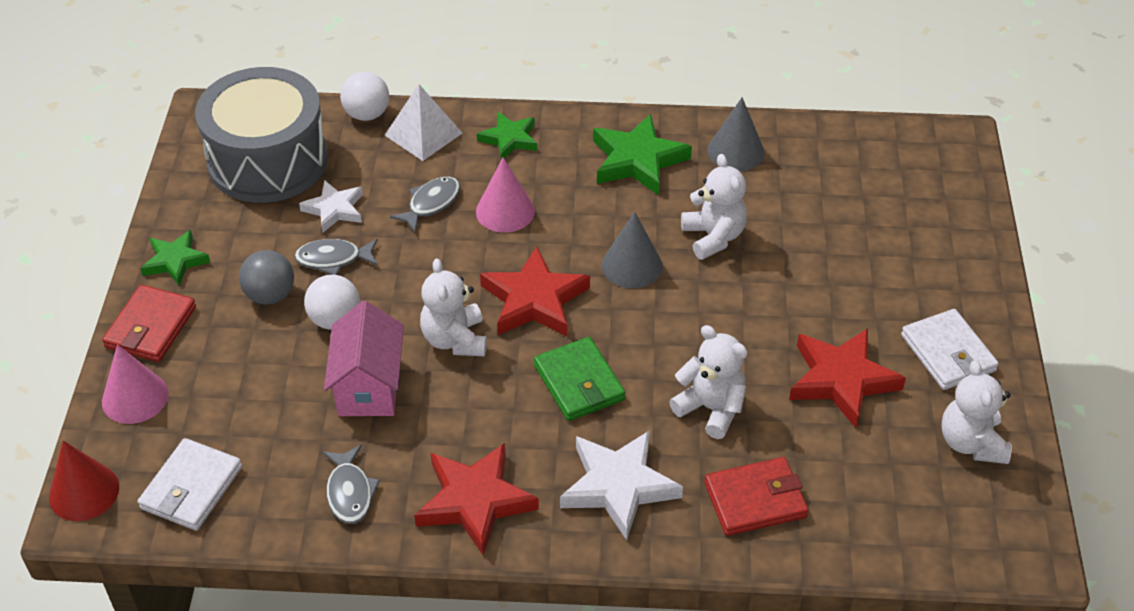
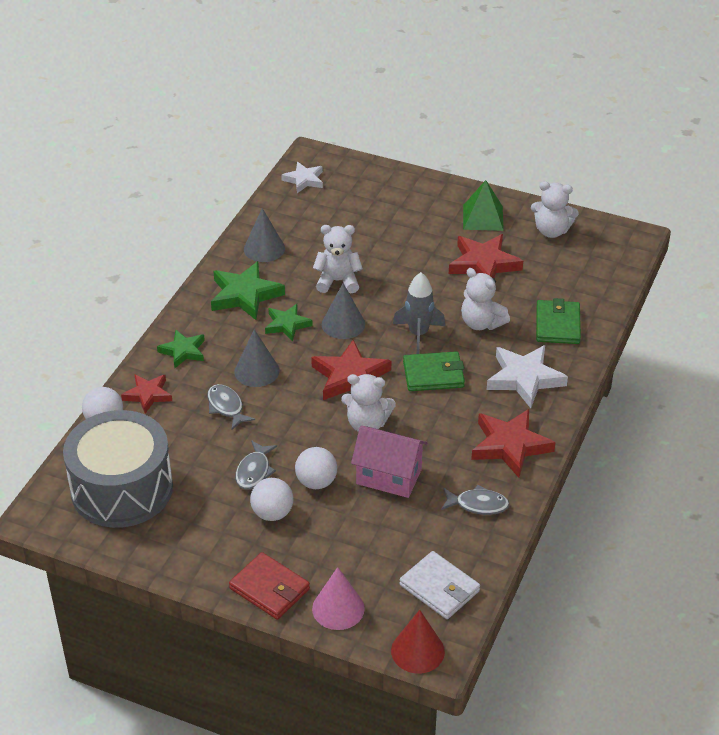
camera: 70 degrees left, 5 degrees down
green star [141,230,210,286] -> green star moved to [265,304,313,341]
grey ball [239,250,294,304] -> white ball [250,478,293,521]
white star [299,180,363,233] -> white star moved to [281,162,323,193]
white pyramid [385,84,462,161] -> red star [121,374,172,413]
pink cone [476,157,535,233] -> grey cone [234,329,279,387]
white teddy bear [669,325,747,439] -> white teddy bear turned 105 degrees counterclockwise [461,268,510,330]
red wallet [704,457,809,536] -> green wallet [536,298,581,344]
white wallet [901,309,999,390] -> green pyramid [463,180,504,231]
none -> grey rocket [393,272,445,354]

